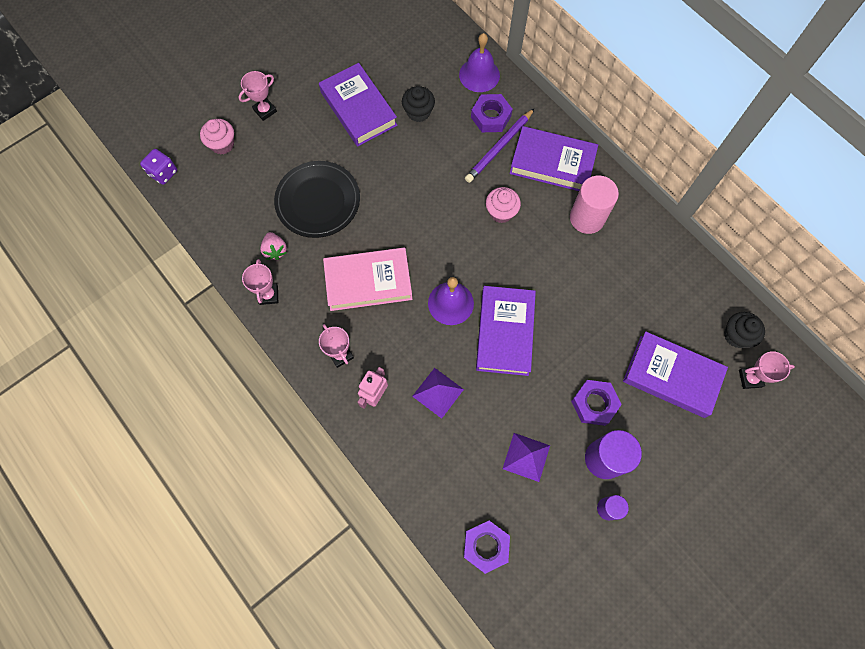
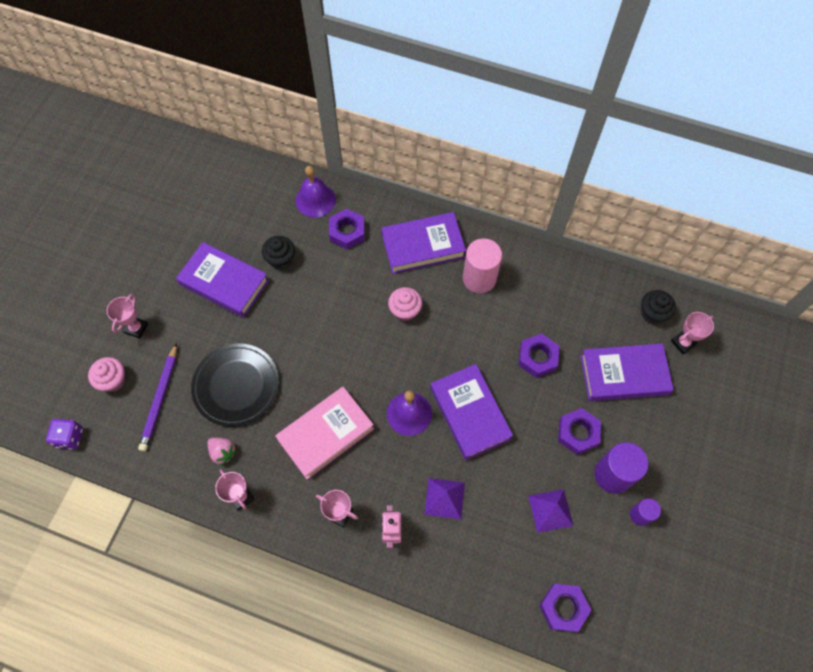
camera: 30 degrees left, 5 degrees down
purple pencil [465,108,535,183] -> purple pencil moved to [138,343,177,452]
none -> purple nut [518,333,559,378]

